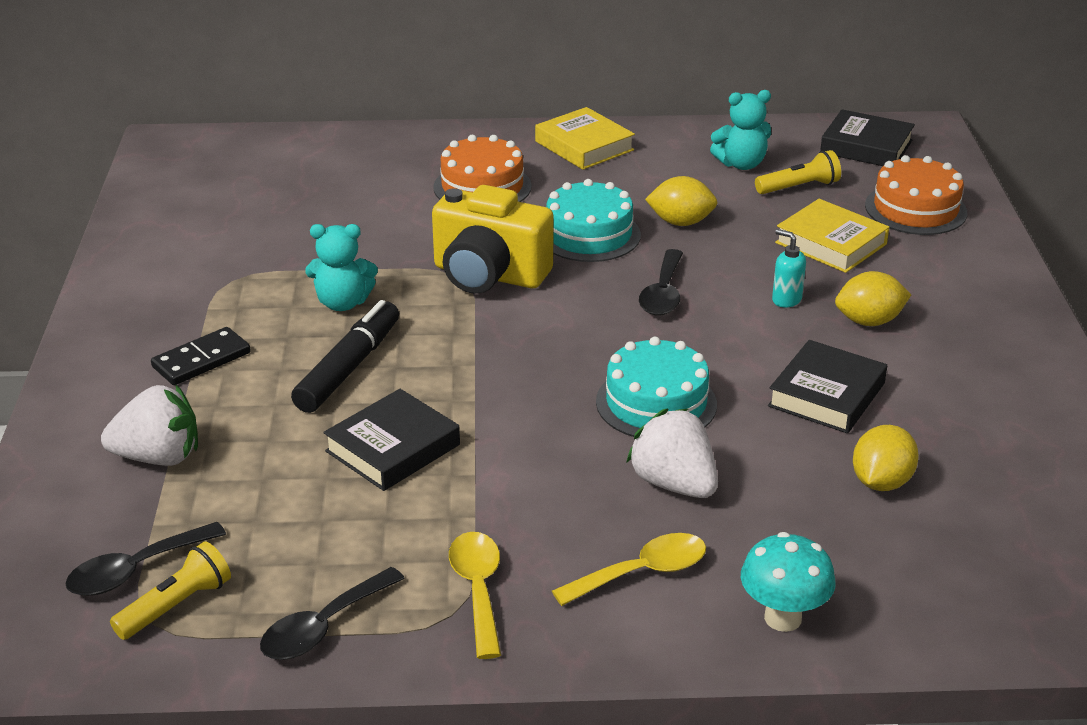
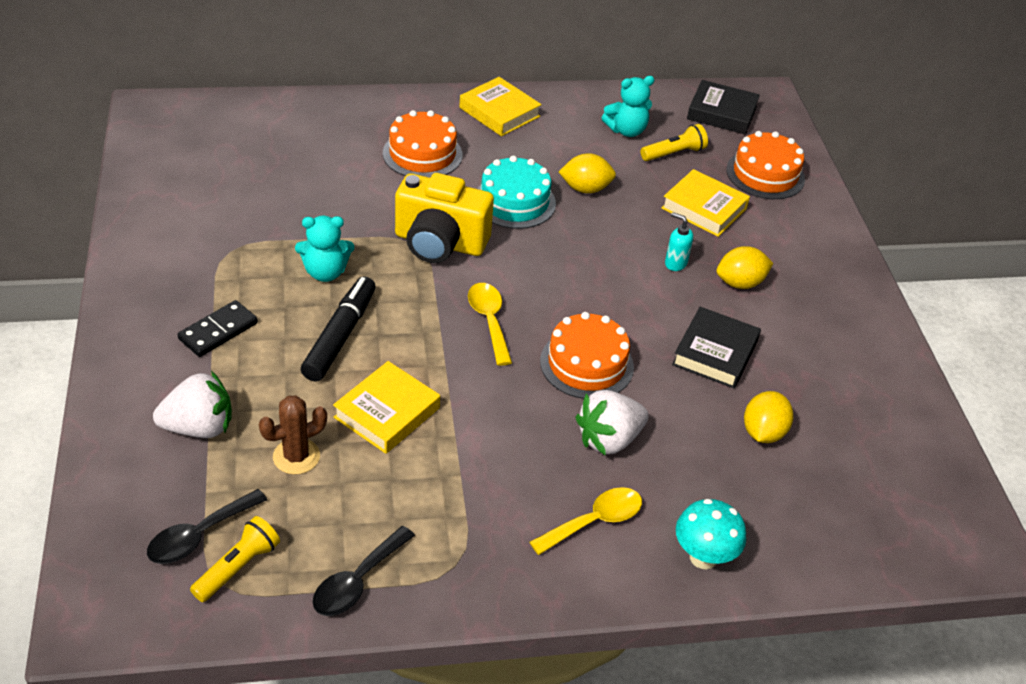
camera: 10 degrees left, 10 degrees up
black book [323,389,460,491] -> yellow book [333,361,440,454]
yellow spoon [449,532,501,659] -> yellow spoon moved to [468,283,512,366]
turquoise cake [596,337,717,437] -> orange cake [540,312,634,399]
white strawberry [626,408,718,498] -> white strawberry turned 75 degrees counterclockwise [576,390,649,456]
black spoon [639,249,683,315] -> none
none -> brown cactus [259,395,327,475]

